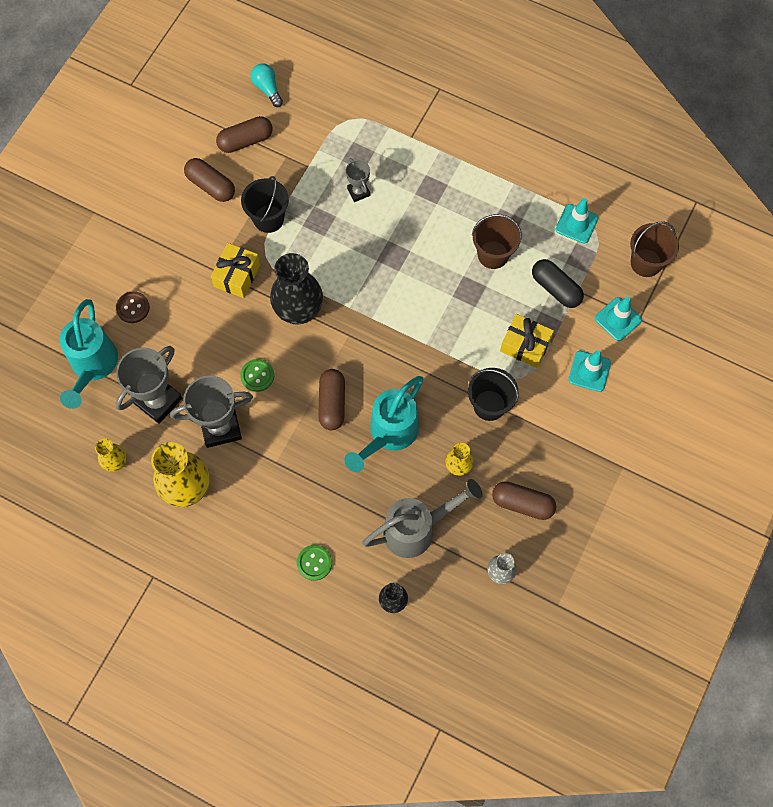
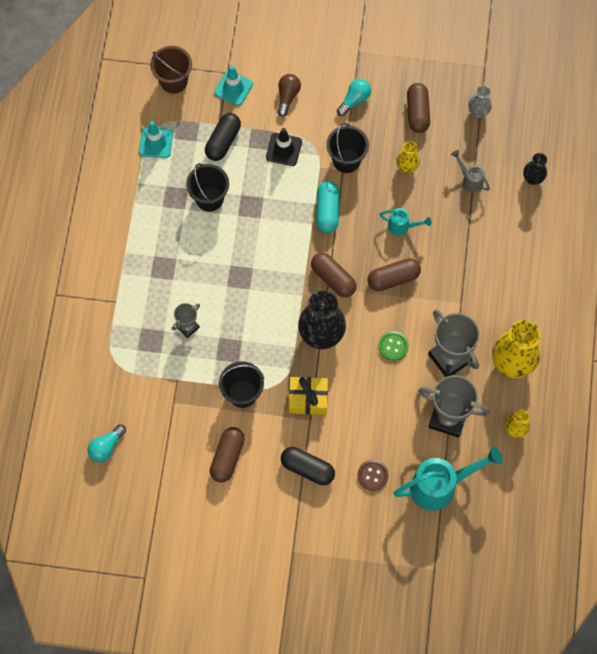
camera: 110 degrees left, 0 degrees up
brown capsule [216,116,273,153] -> brown capsule moved to [311,253,356,297]
green button [297,545,332,581] -> none
turquoise watering can [345,376,424,472] -> turquoise watering can [379,208,431,235], size x0.50
grey watering can [362,479,483,558] -> grey watering can [451,150,490,193], size x0.50
brown bucket [472,214,522,269] -> black bucket [186,163,229,212]
yellow gift [500,314,554,368] -> black traffic cone [266,128,302,166]
turquoise traffic cone [569,350,611,392] -> brown light bulb [278,74,301,117]
none -> black capsule [281,447,335,485]
none -> turquoise capsule [316,181,339,233]
none -> turquoise light bulb [337,79,371,116]

